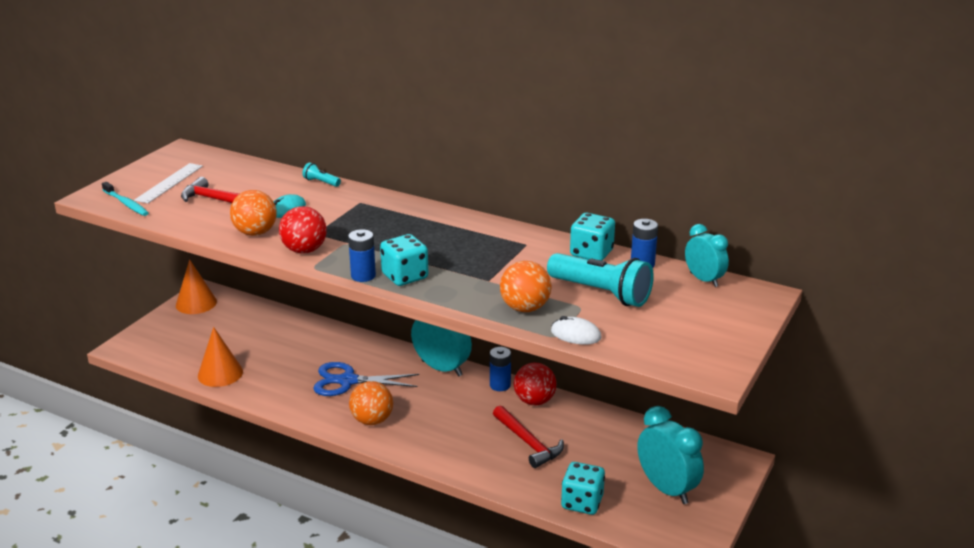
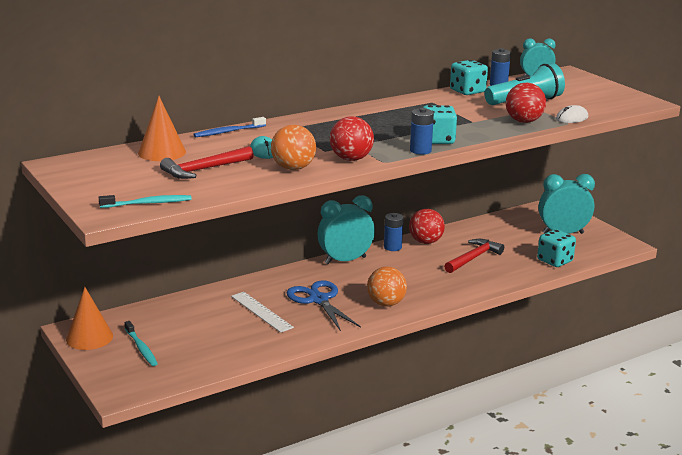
camera: 60 degrees left, 5 degrees down
white ruler [134,163,203,203] -> white ruler moved to [231,292,294,333]
orange cone [198,327,243,387] -> orange cone moved to [138,96,186,161]
turquoise flashlight [302,163,341,187] -> blue toothbrush [193,117,266,137]
blue scissors [313,362,419,396] -> blue scissors turned 120 degrees clockwise [286,280,361,331]
red hammer [493,406,564,468] -> red hammer turned 45 degrees counterclockwise [444,239,504,273]
orange ball [500,261,551,312] -> red ball [506,83,546,123]
none -> turquoise toothbrush [125,321,158,366]

